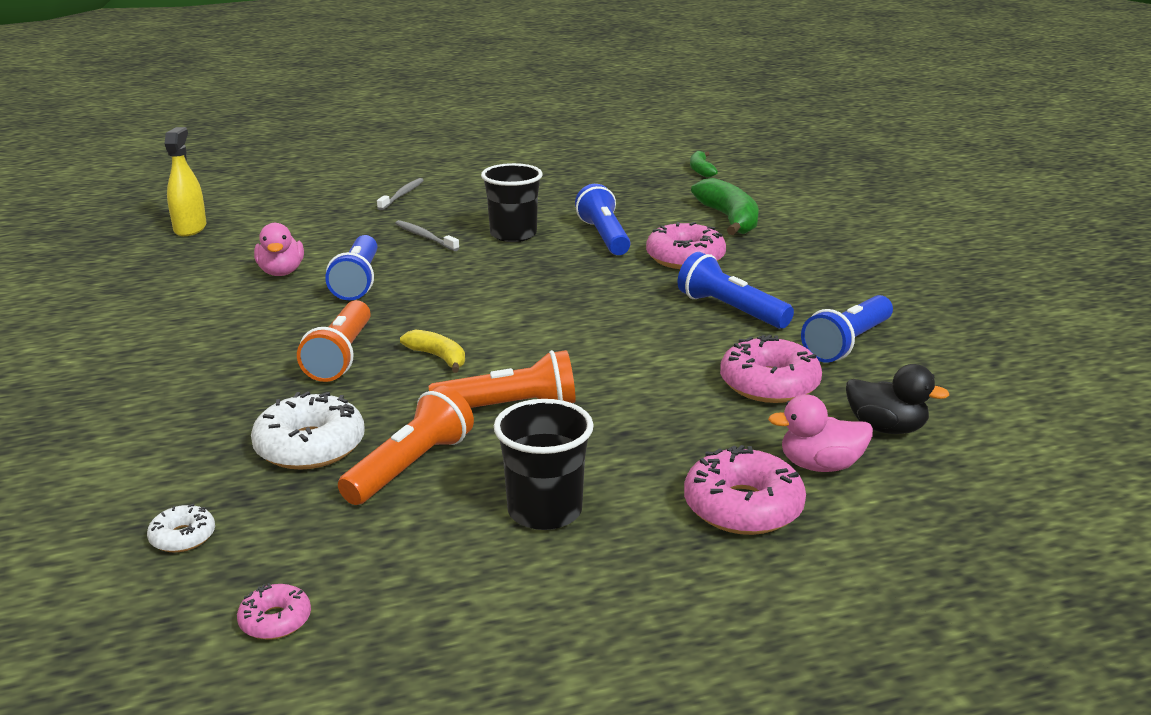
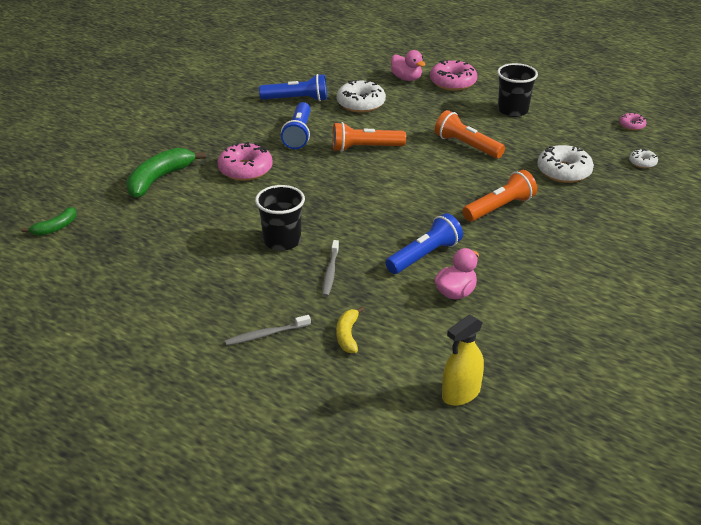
camera: 130 degrees left, 10 degrees up
orange flashlight [338,386,474,505] -> orange flashlight moved to [332,122,406,152]
yellow banana [400,330,465,373] -> yellow banana moved to [336,307,364,353]
blue flashlight [575,184,631,255] -> none
pink donut [720,335,822,403] -> white donut [337,80,386,113]
black duck [846,364,949,434] -> none

